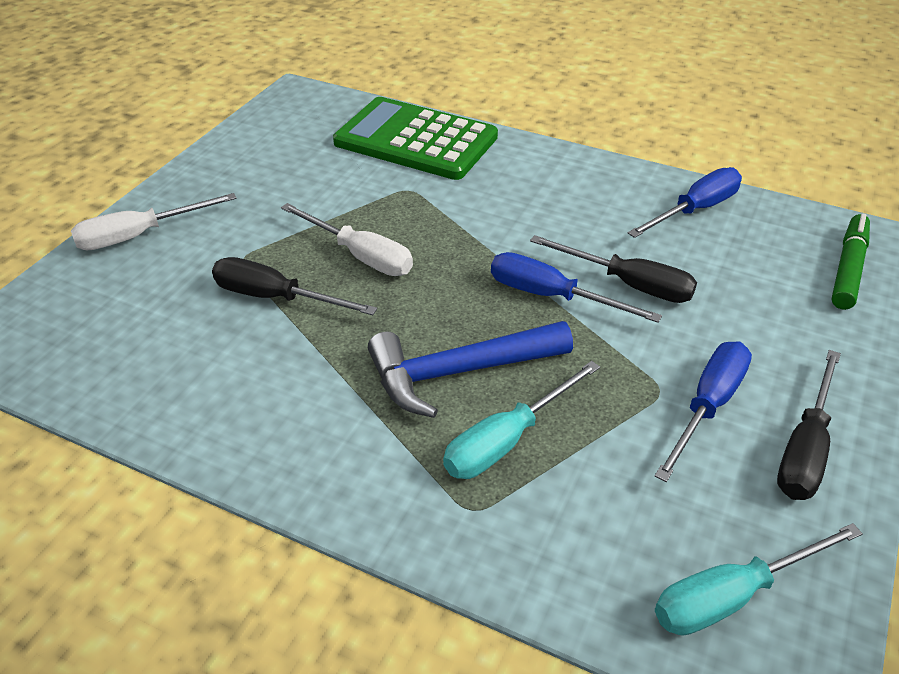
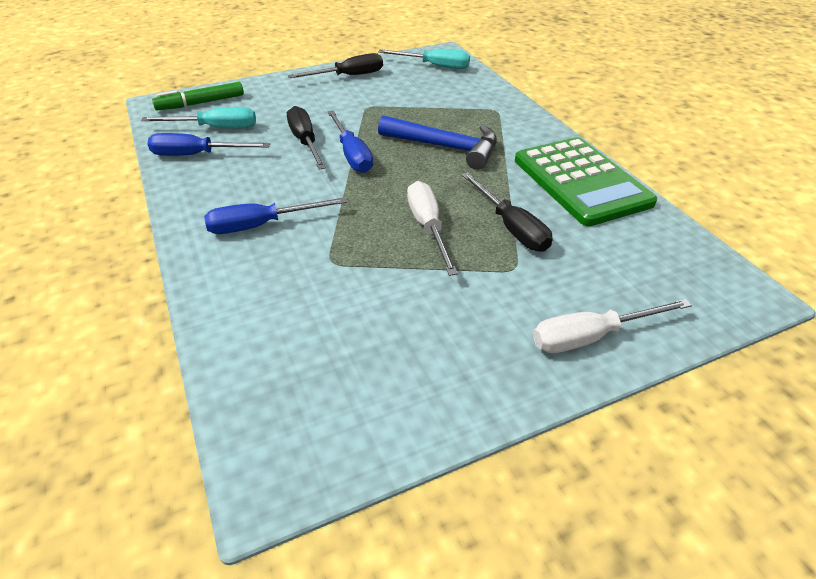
camera: 140 degrees left, 0 degrees up
white screwdriver [71,193,237,250] -> white screwdriver turned 150 degrees clockwise [533,299,692,353]
green calculator [333,97,498,180] -> green calculator moved to [515,137,657,226]
turquoise screwdriver [443,361,600,479] -> turquoise screwdriver moved to [141,107,256,129]
blue screwdriver [654,342,752,482] -> blue screwdriver moved to [204,197,347,234]

